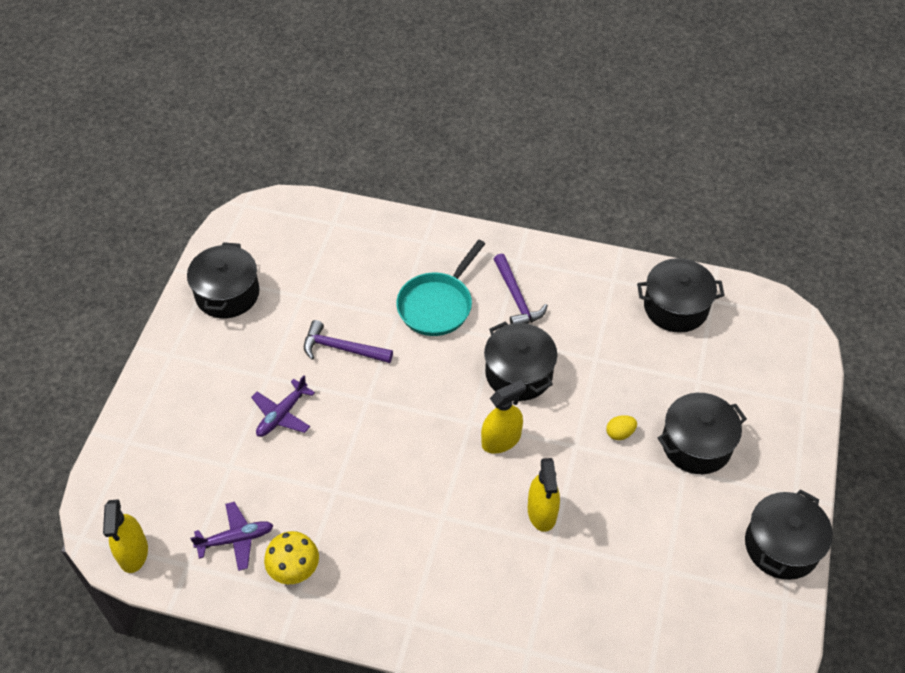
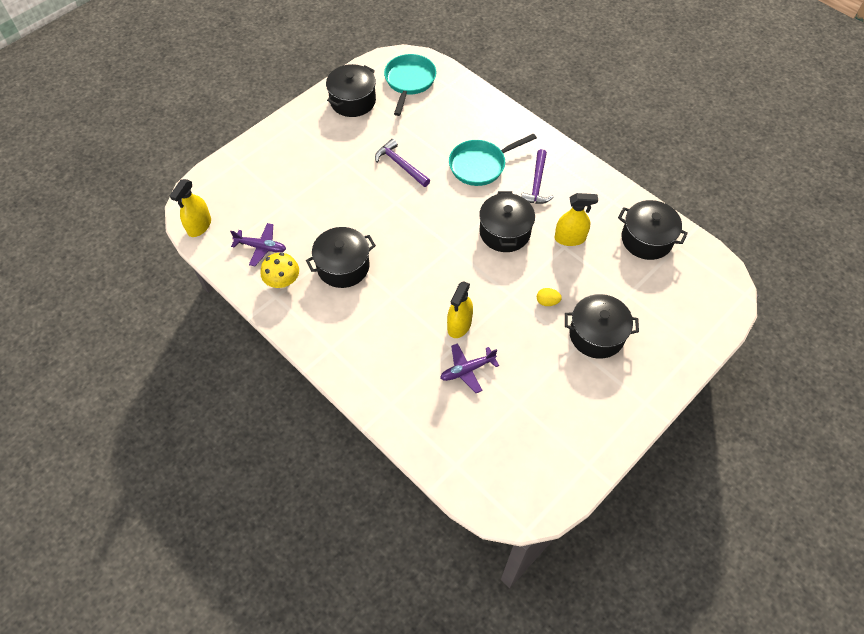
camera: 30 degrees right, 5 degrees up
purple plane [251,376,315,437] -> purple plane moved to [440,343,499,393]
yellow spray bottle [481,380,526,453] -> yellow spray bottle moved to [554,193,598,246]
black pot [745,489,833,580] -> black pot moved to [306,227,376,288]
none -> turquoise pan [384,54,437,116]

